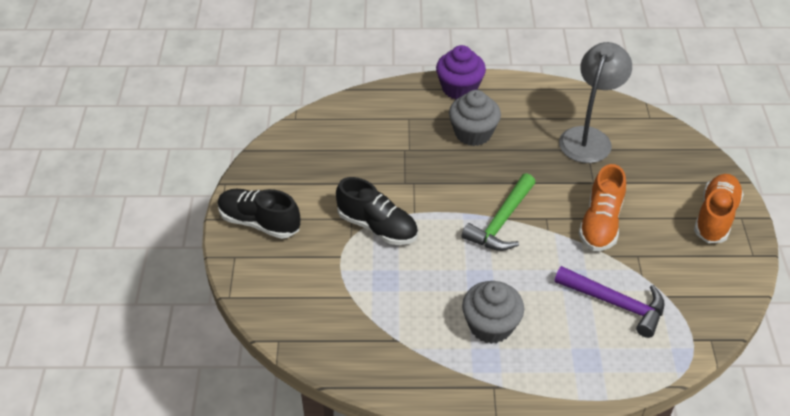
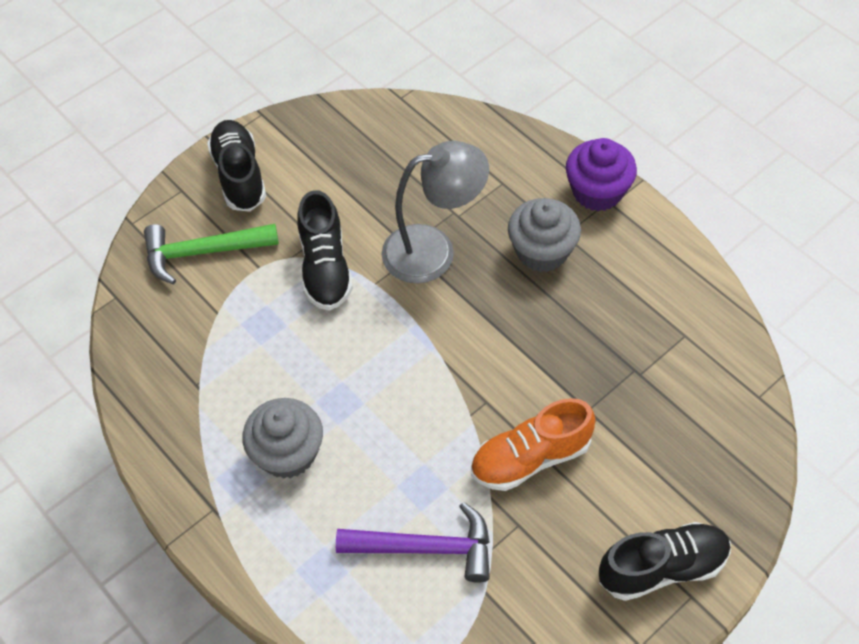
camera: 50 degrees right, 10 degrees up
green hammer [462,173,536,251] -> green hammer moved to [144,224,279,285]
purple hammer [554,266,665,338] -> purple hammer turned 75 degrees counterclockwise [336,502,490,583]
grey lamp [559,42,632,163] -> grey lamp moved to [381,141,489,283]
orange shoe [694,174,744,243] -> black shoe [599,522,731,601]

